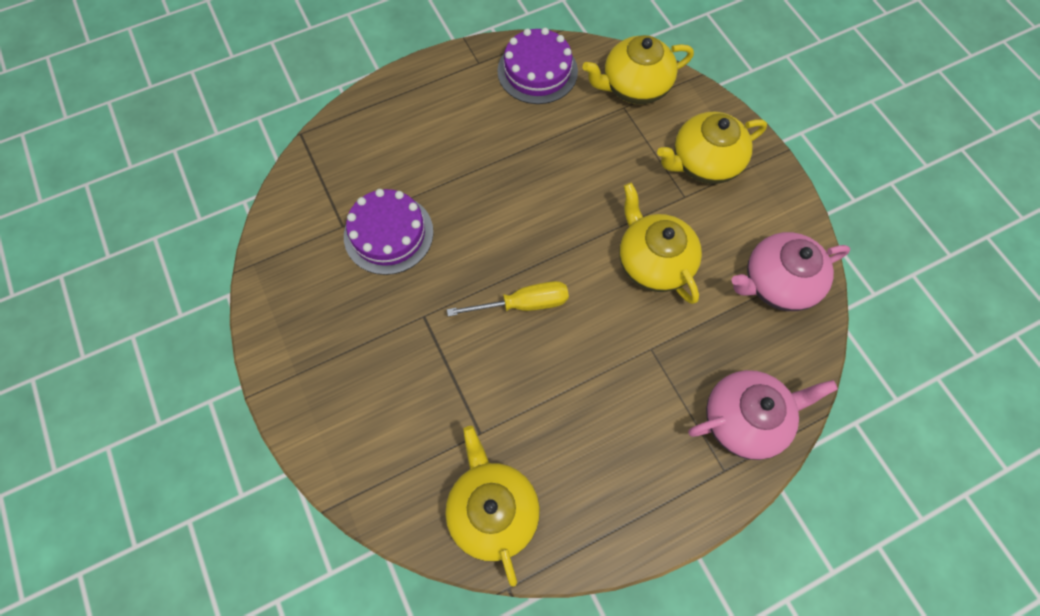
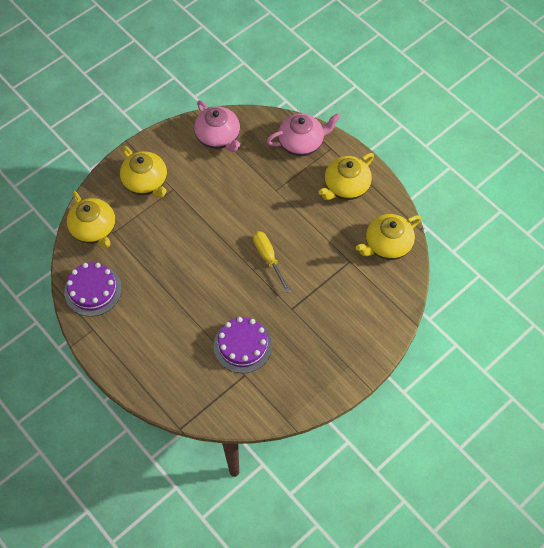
camera: 105 degrees left, 5 degrees down
yellow teapot [619,183,702,304] -> yellow teapot moved to [319,153,374,200]
pink teapot [688,370,838,460] -> pink teapot turned 105 degrees clockwise [267,113,341,156]

